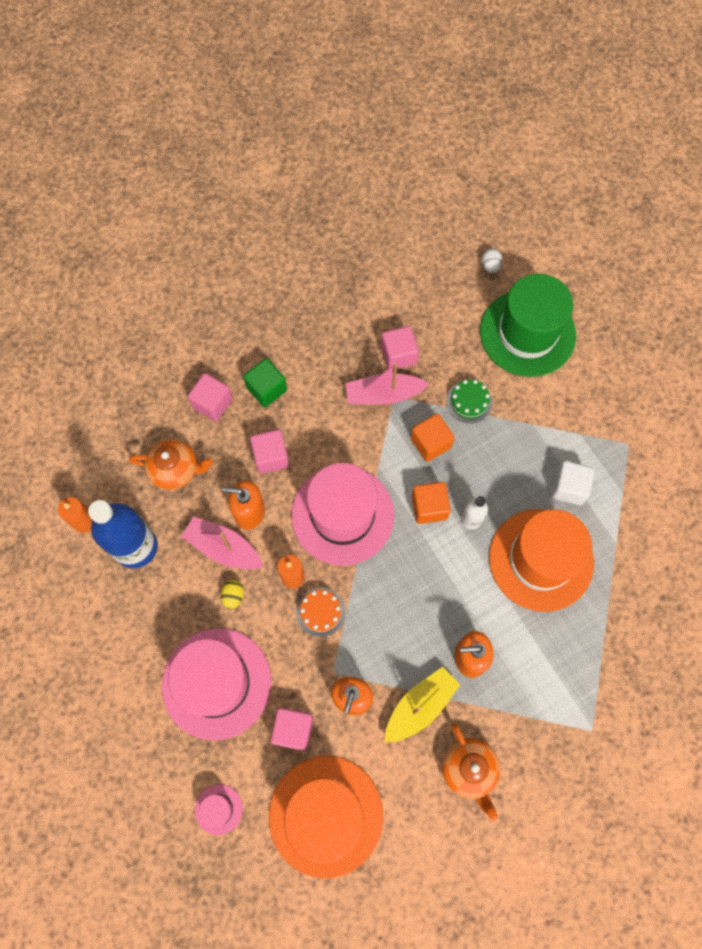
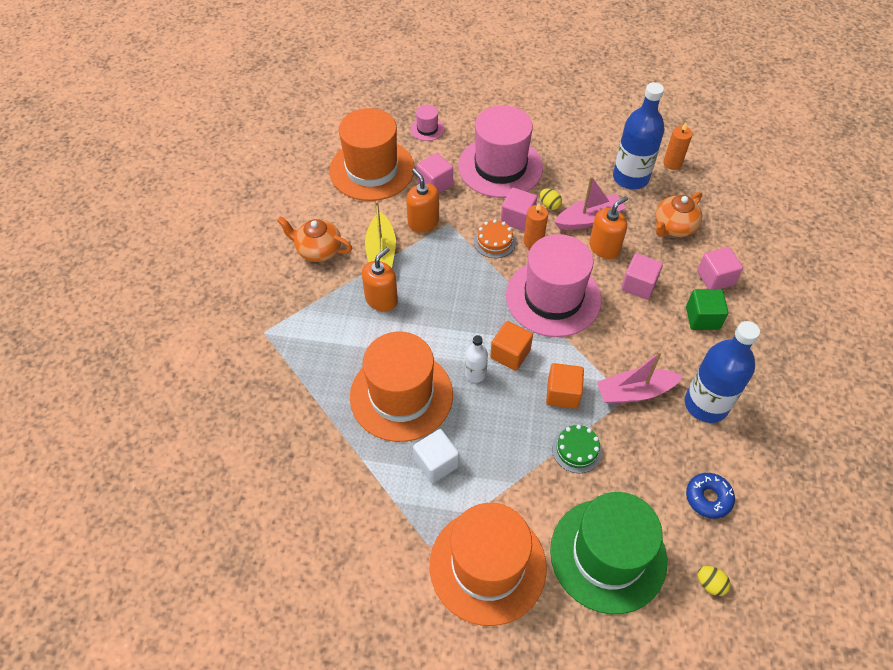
camera: 130 degrees right, 15 degrees down
pink boat [345,363,429,405] -> pink boat turned 135 degrees counterclockwise [597,351,683,404]
pink cube [381,326,419,370] -> pink cube moved to [501,188,537,231]
white egg [482,248,502,273] -> yellow egg [697,566,731,596]
none -> orange hat [430,503,547,626]
none -> blue bottle [685,321,760,423]
none -> blue donut [686,473,735,519]

